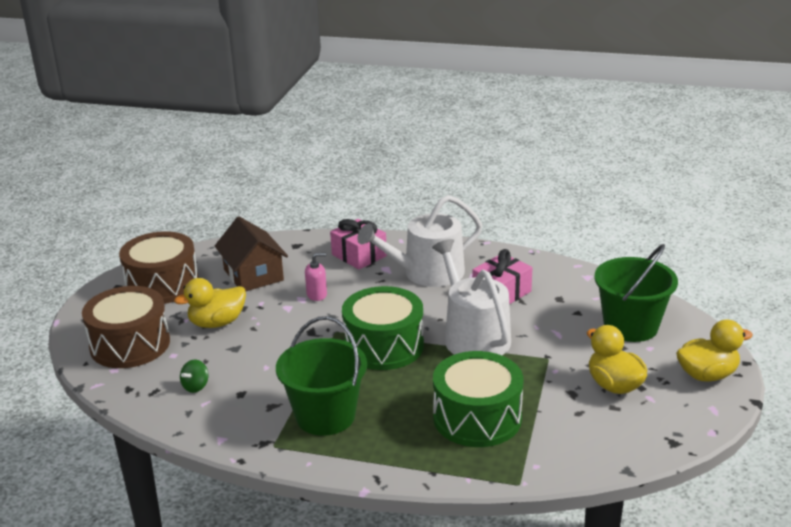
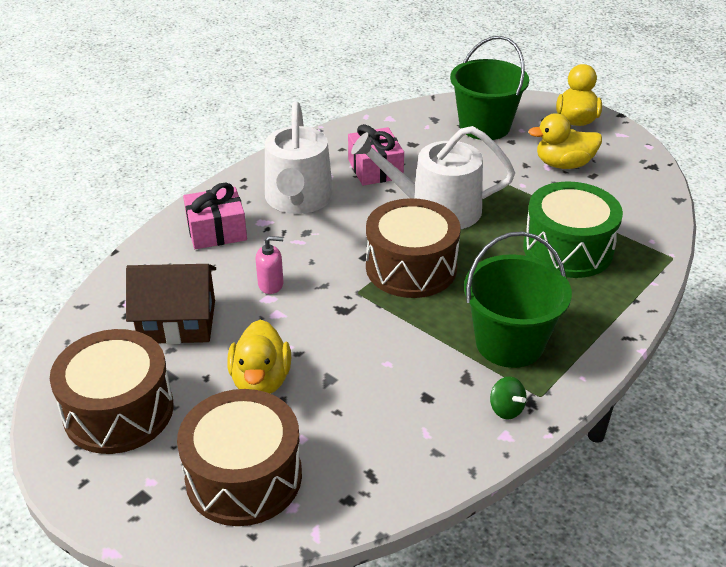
camera: 65 degrees left, 10 degrees up
green spinning top [180,360,208,393] -> green spinning top moved to [490,376,527,420]
pink soap dispenser [305,253,327,301] -> pink soap dispenser turned 75 degrees clockwise [256,236,284,294]
green drum [342,286,424,370] -> brown drum [366,198,461,298]

